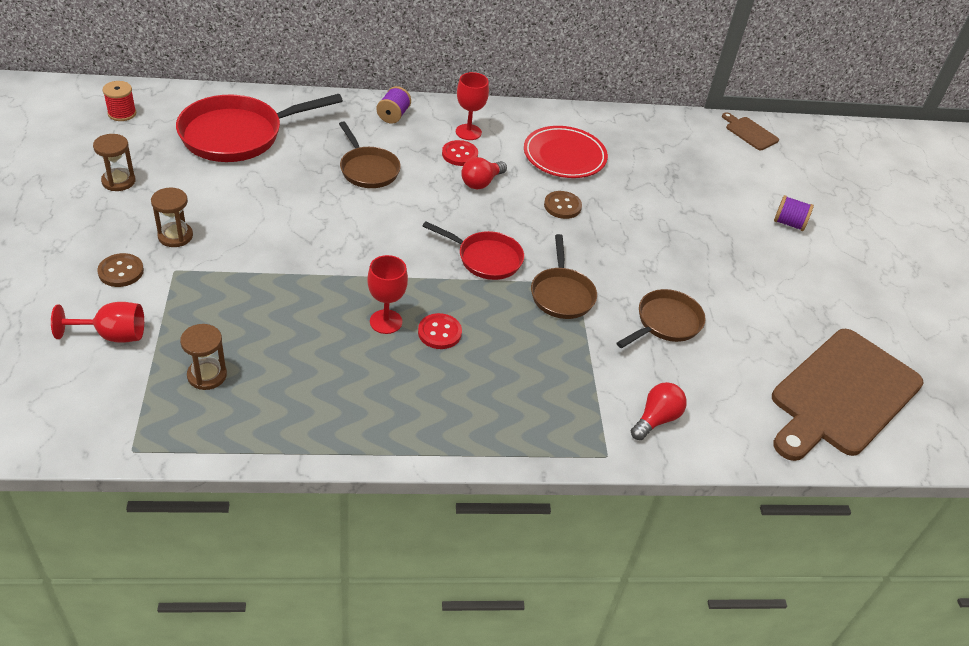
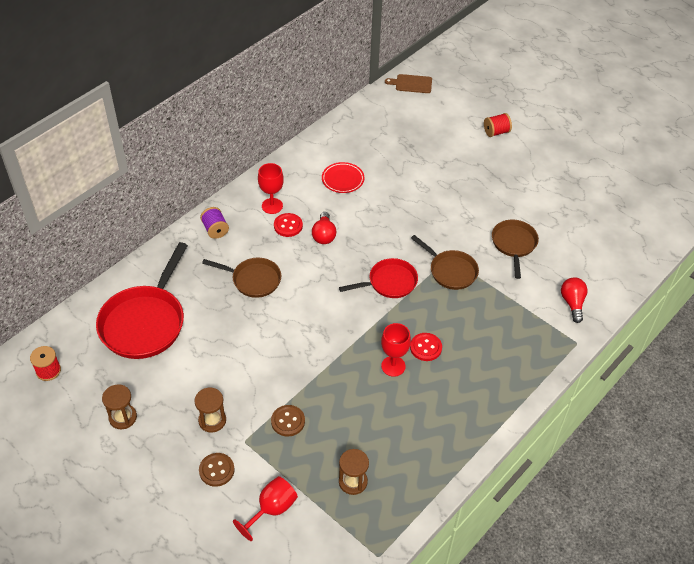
camera: 40 degrees left, 5 degrees up
red plate [524,126,608,178] -> red plate [322,162,365,193], size x0.65
brown button [544,191,582,219] -> brown button moved to [271,405,305,437]
brown cutting board [772,329,923,461] -> none
purple spool [774,195,814,231] -> red spool [484,113,512,137]

